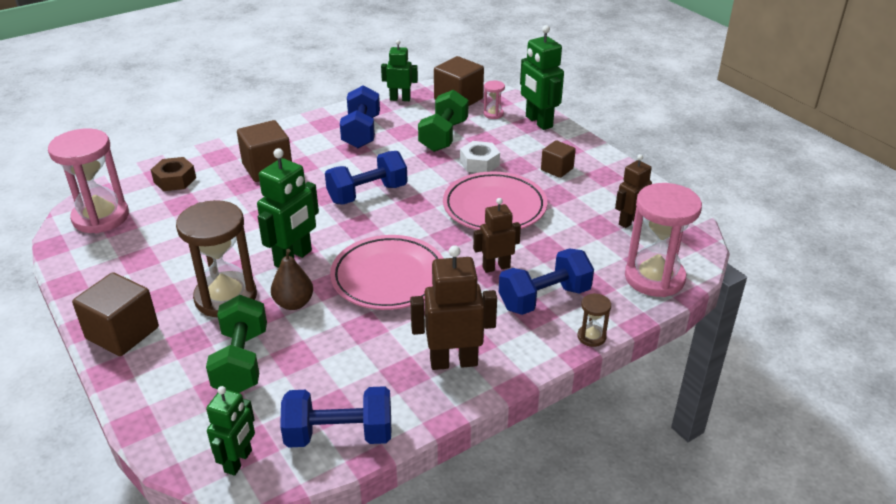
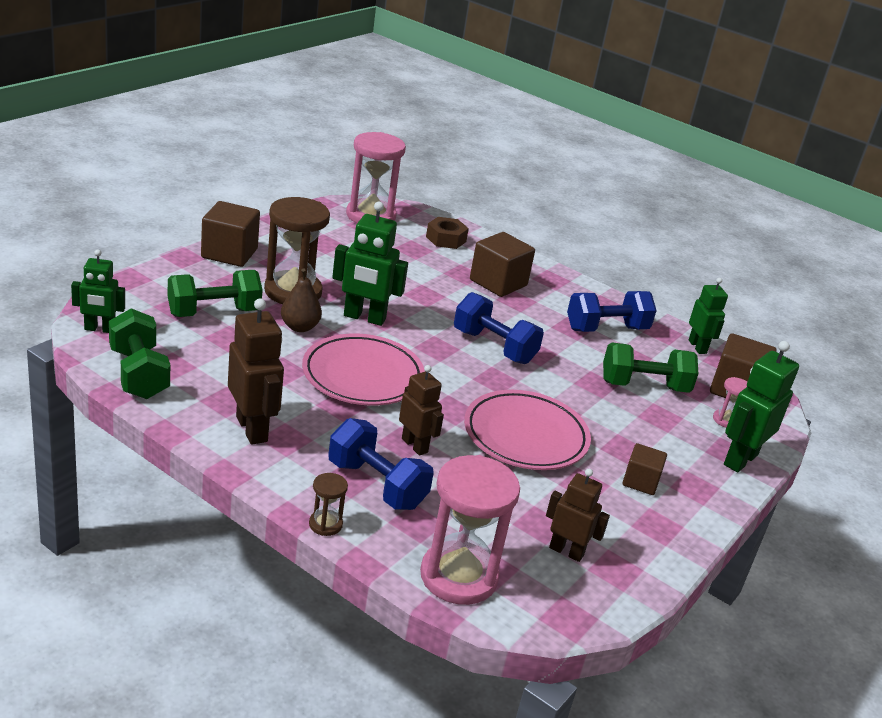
camera: 65 degrees right, 5 degrees down
blue dumbbell [280,386,391,448] -> green dumbbell [109,308,170,399]
white nut [460,141,500,173] -> none

